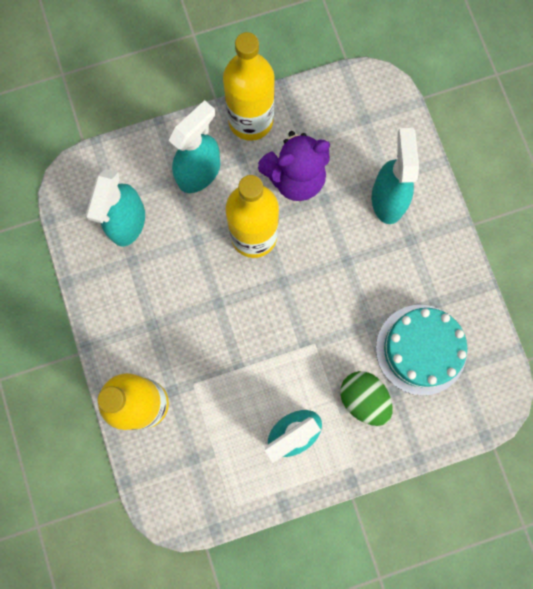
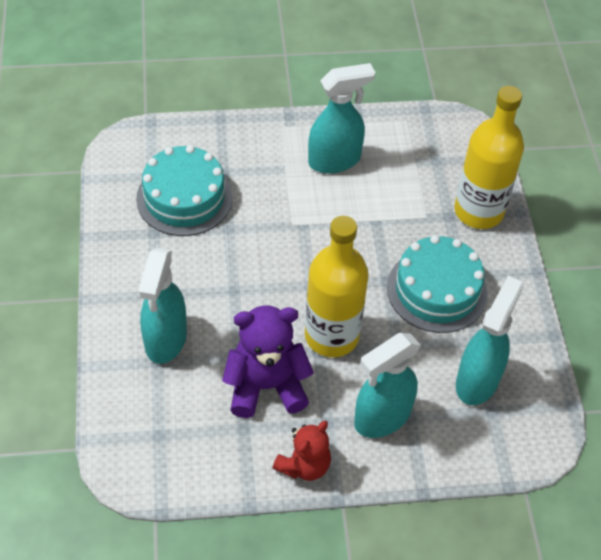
camera: 170 degrees left, 25 degrees down
yellow bottle [223,32,275,141] -> red teddy bear [273,421,331,481]
green egg [340,371,393,426] -> none
none -> turquoise cake [387,235,488,333]

